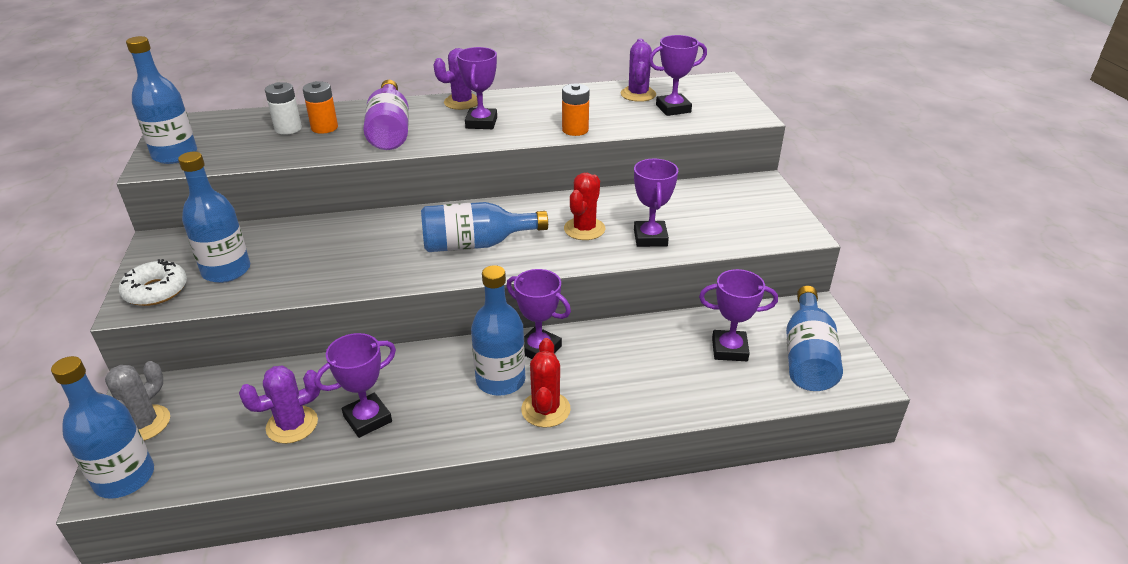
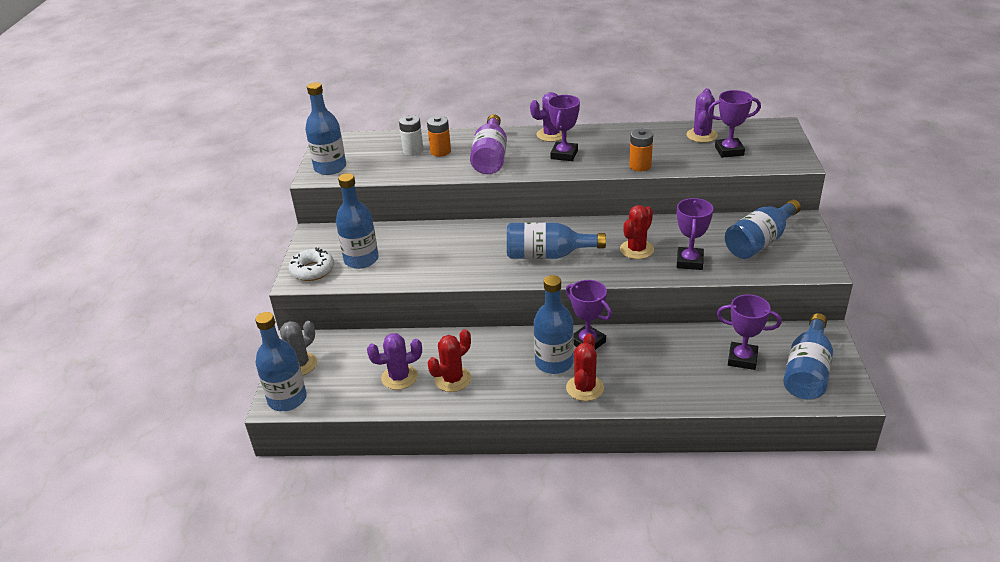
camera: 15 degrees right, 0 degrees up
purple trophy [314,333,396,438] -> red cactus [428,329,471,392]
none -> blue bottle [725,199,801,259]

